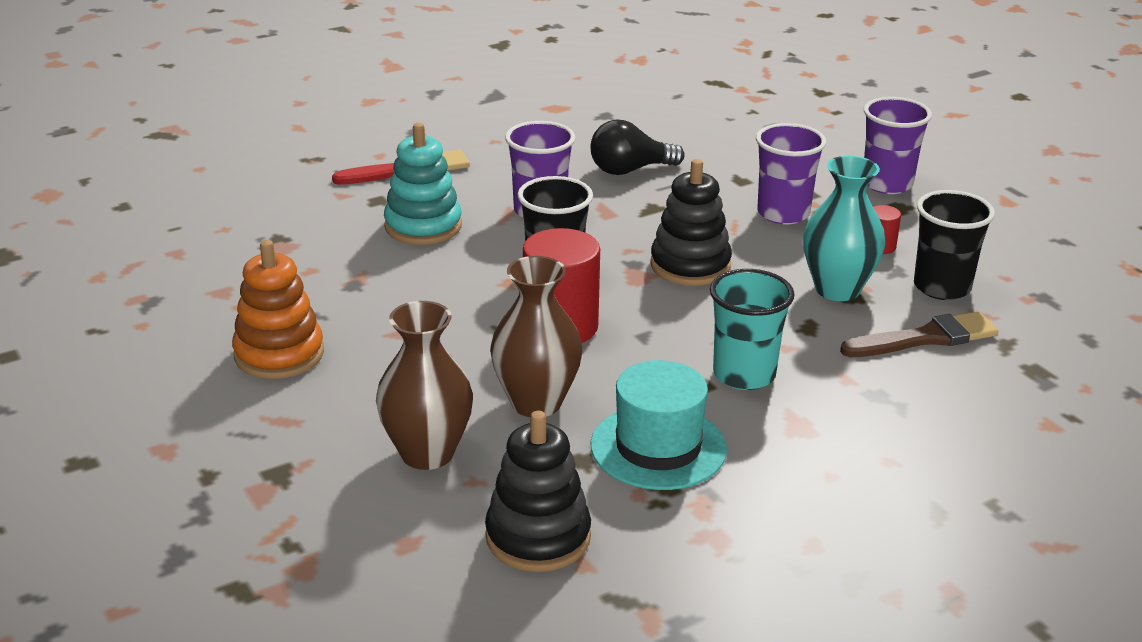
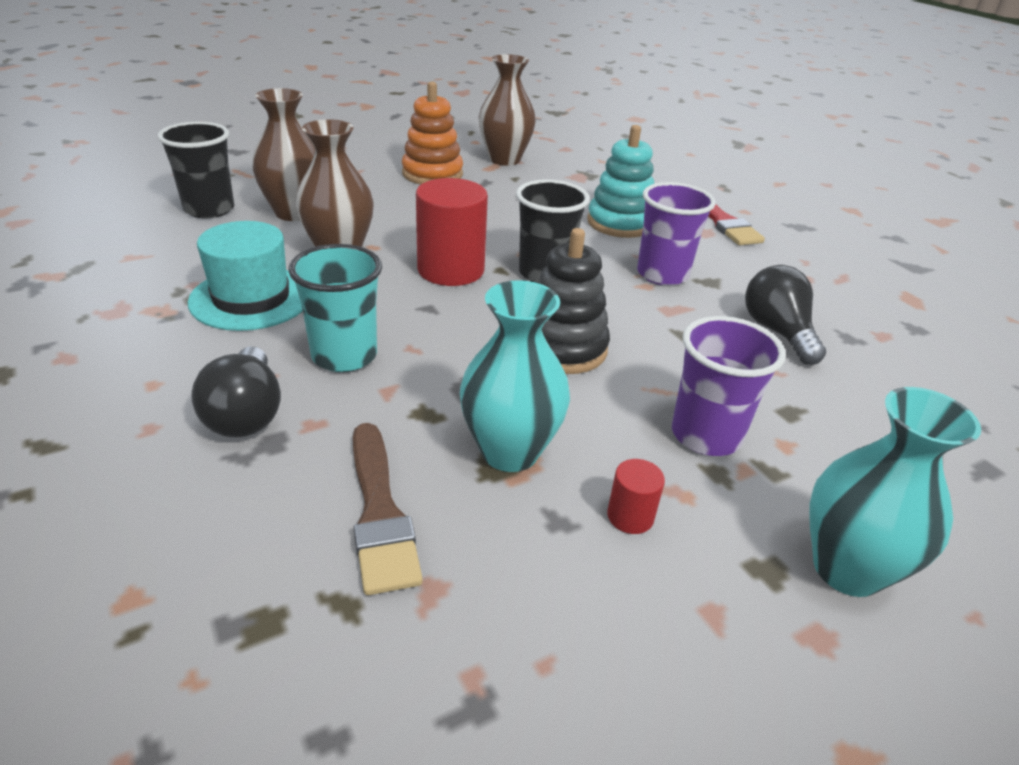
camera: 90 degrees right, 5 degrees up
black stacking toy [485,411,591,572] -> none
purple cup [864,97,932,194] -> turquoise vase [809,387,981,597]
black cup [914,190,995,300] -> black cup moved to [158,122,234,218]
none -> black light bulb [191,346,281,438]
none -> brown vase [479,54,536,166]

